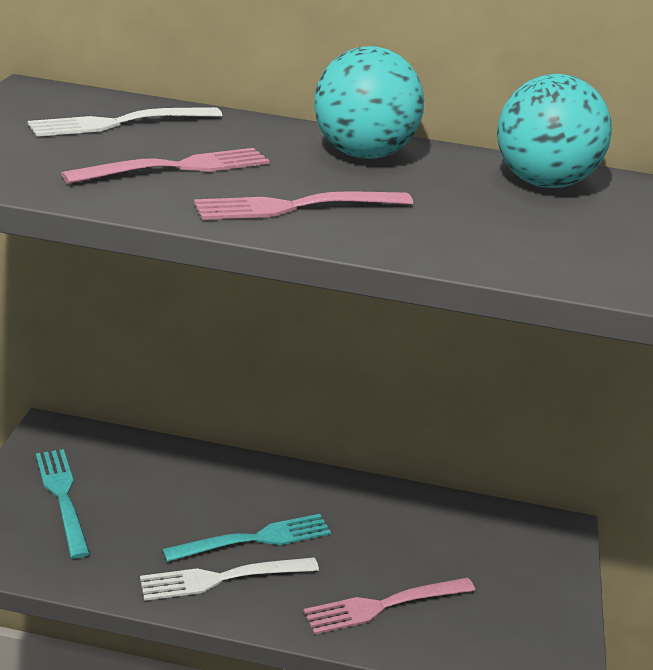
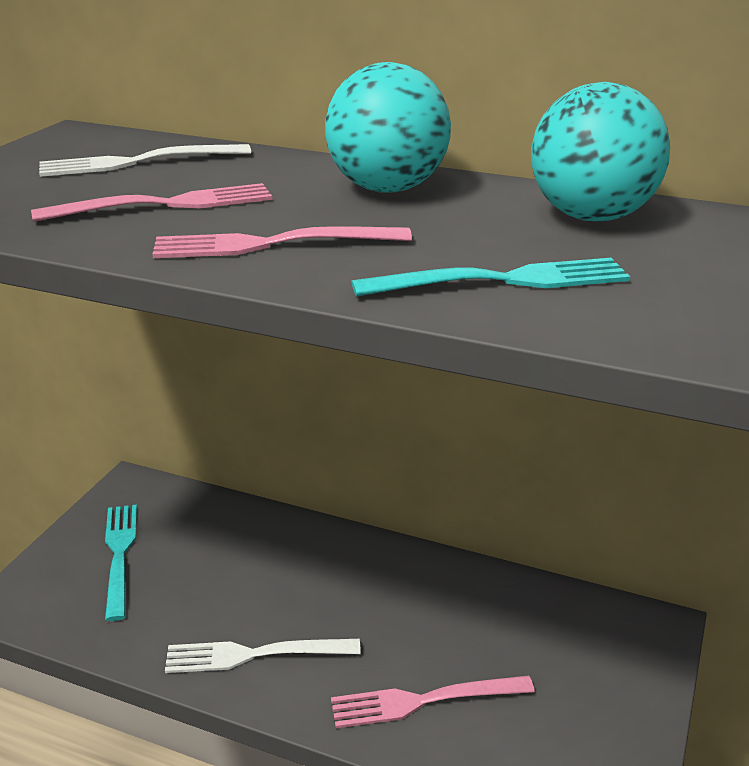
camera: 15 degrees right, 0 degrees up
turquoise fork [162,514,331,562] -> turquoise fork moved to [351,258,630,297]

